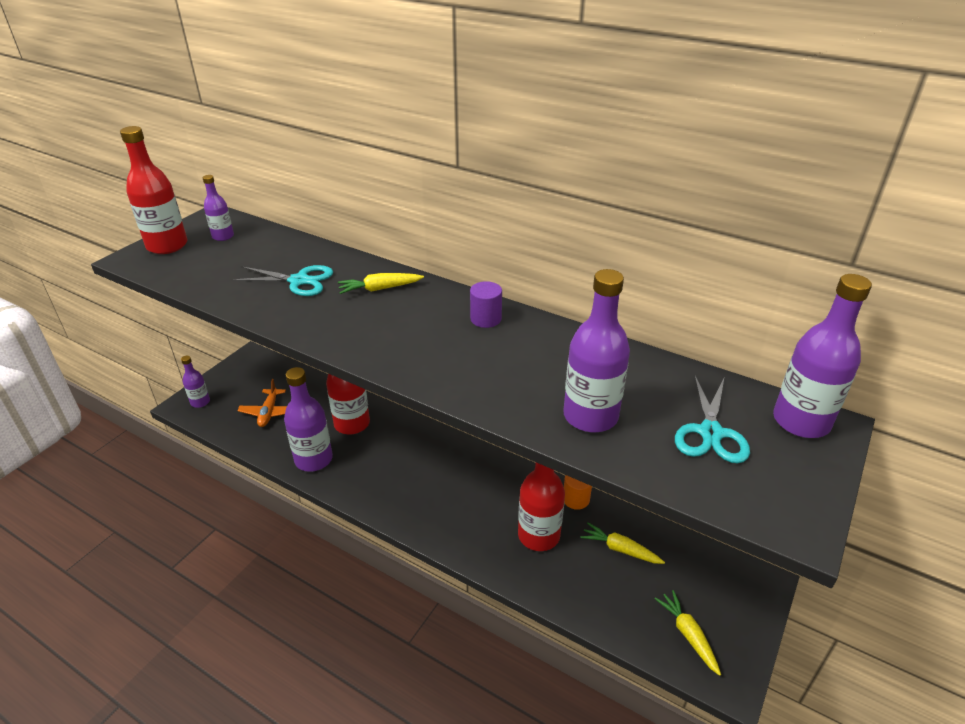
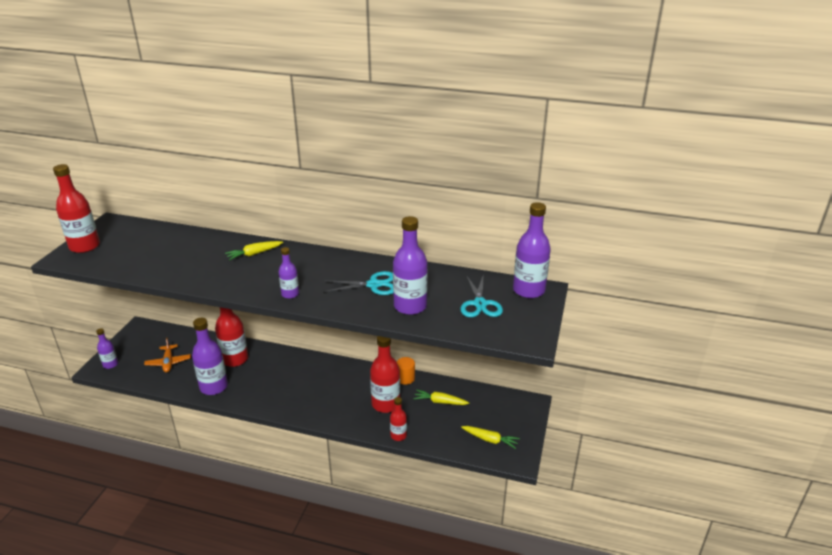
camera: 15 degrees left, 5 degrees down
purple bottle [203,175,234,241] -> purple bottle moved to [278,247,299,299]
turquoise scissors [231,265,333,296] -> turquoise scissors moved to [324,271,394,295]
purple cylinder [470,281,502,328] -> none
yellow carrot [654,590,721,676] -> yellow carrot turned 150 degrees clockwise [461,426,520,449]
none -> red bottle [390,397,407,441]

